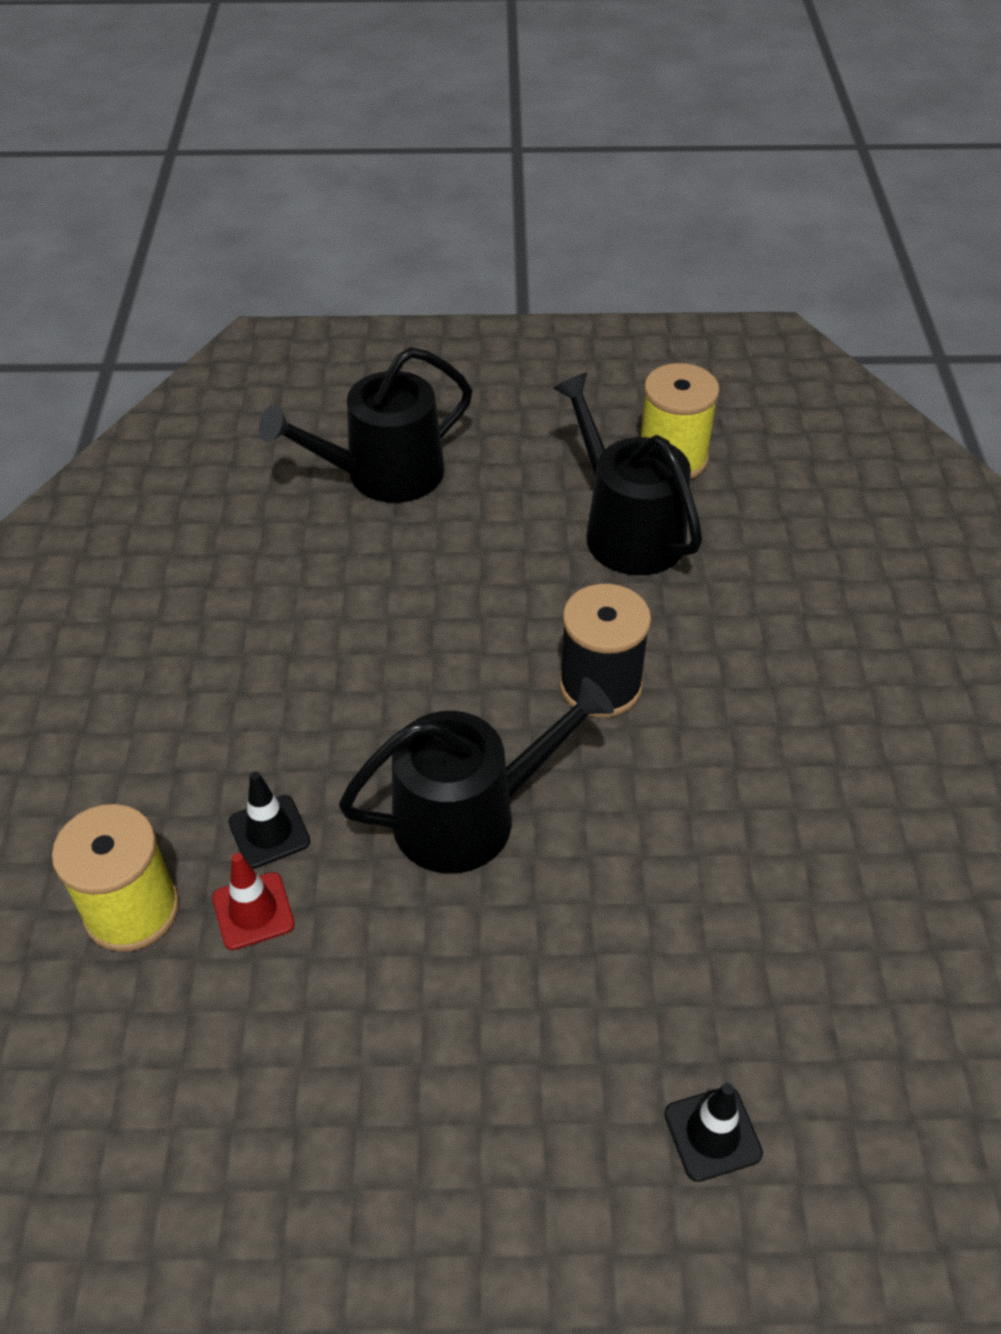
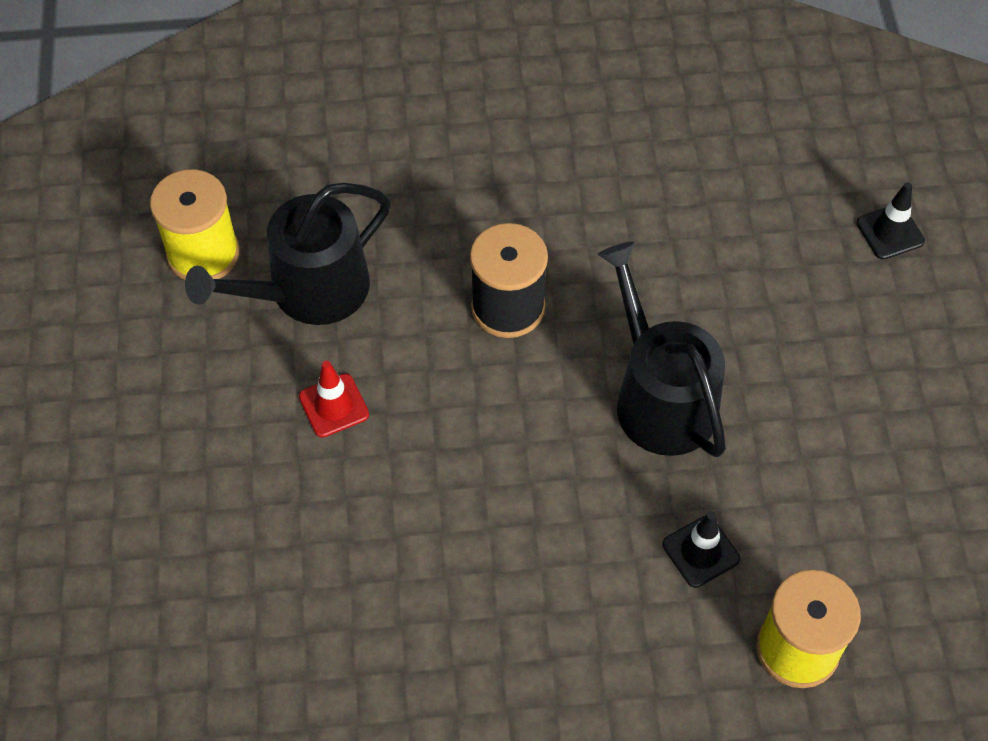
camera: 95 degrees left, 10 degrees up
red traffic cone [212,853,295,950] -> red traffic cone moved to [299,361,369,438]
black watering can [259,347,472,503] -> none

